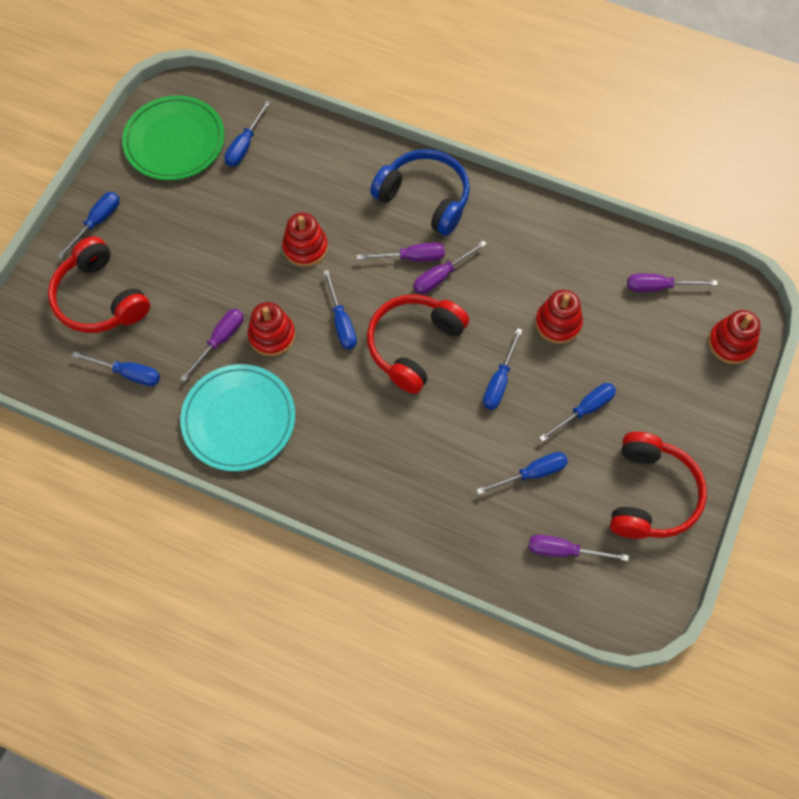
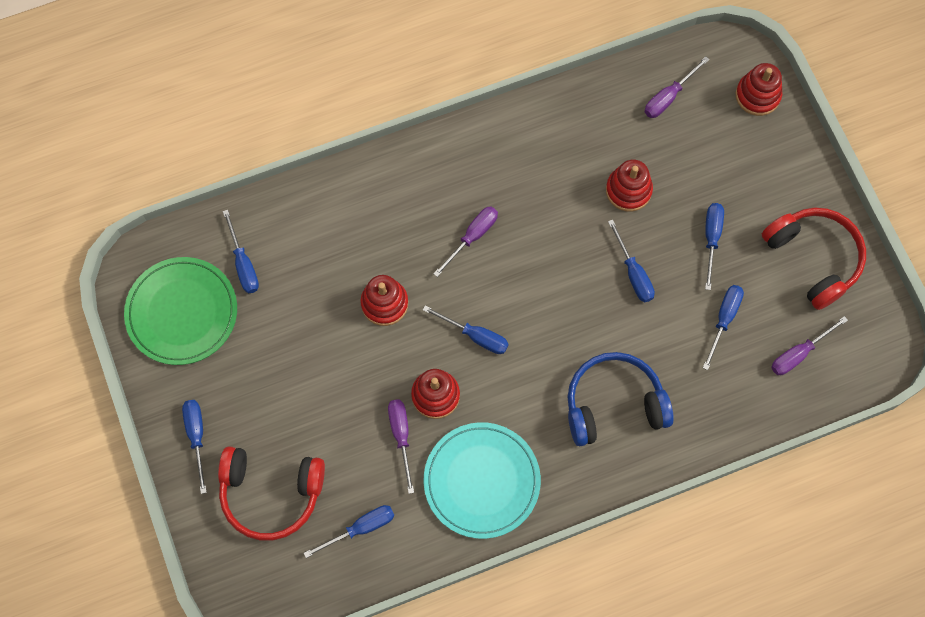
camera: 45 degrees left, 5 degrees up
red headphones [367,294,469,394] -> none
blue headphones [370,149,470,236] -> blue headphones moved to [567,352,674,446]
purple screwdriver [413,241,487,294] -> none

